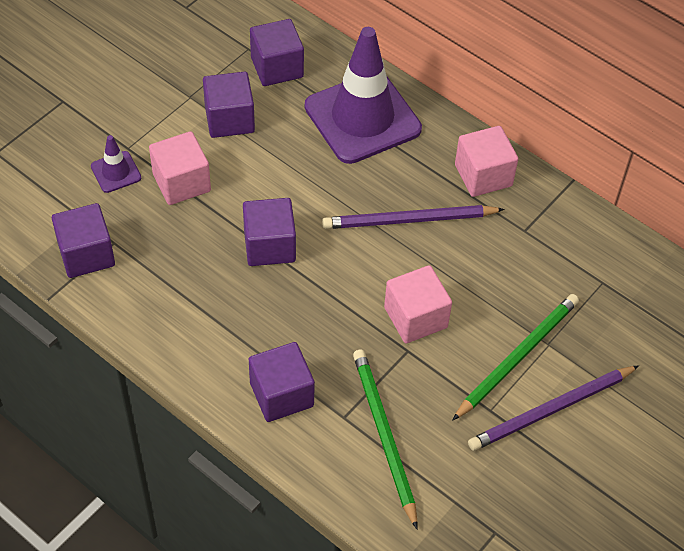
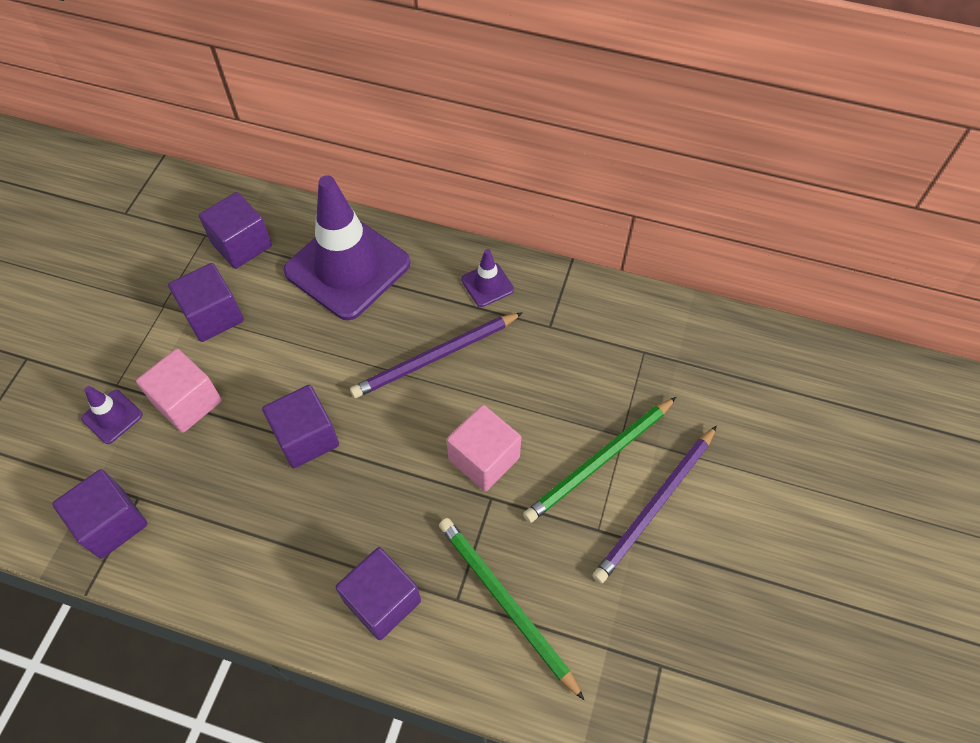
camera: 20 degrees left, 5 degrees up
green pencil [452,294,579,421] -> green pencil turned 150 degrees counterclockwise [523,397,676,523]
pink cube [455,126,518,197] -> purple traffic cone [461,249,514,307]

